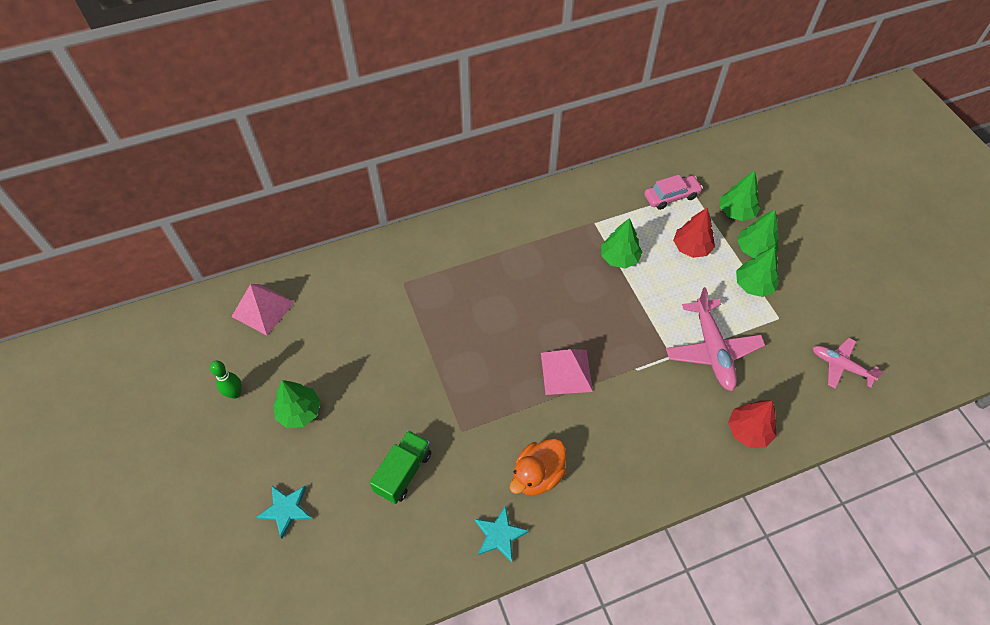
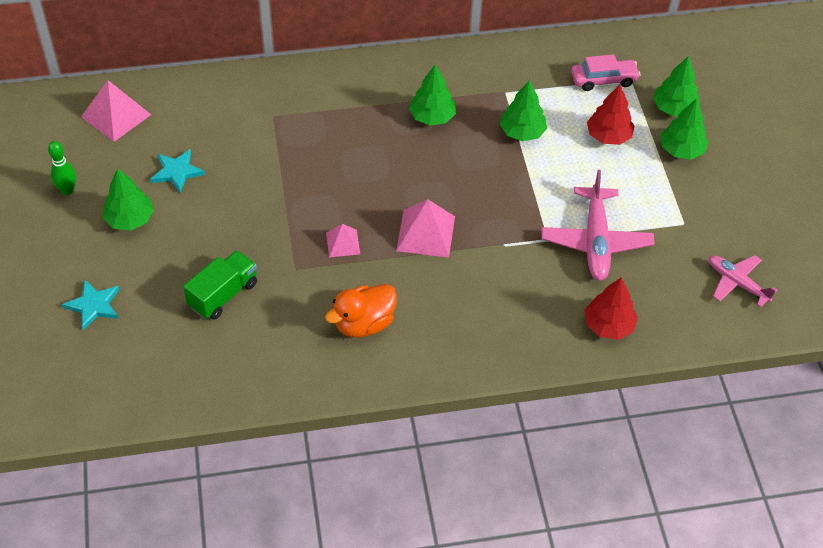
camera: 10 degrees right, 5 degrees down
turquoise star [475,505,529,562] -> turquoise star moved to [150,149,205,194]
green tree [736,247,779,297] -> green tree moved to [409,65,456,126]
none -> pink pyramid [326,224,360,257]

